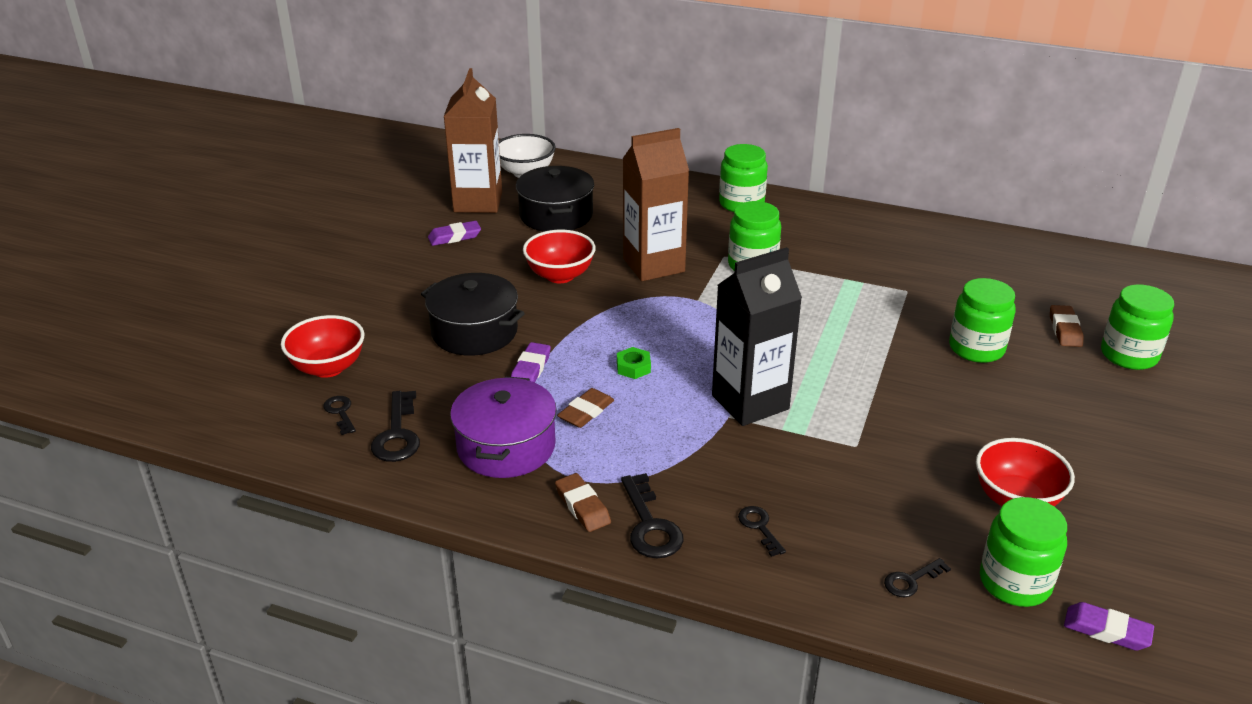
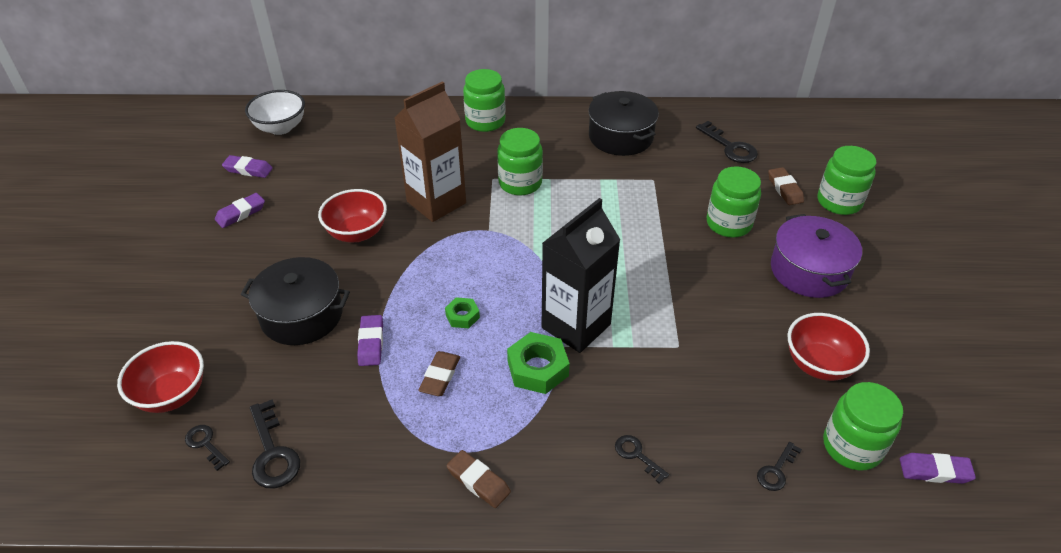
camera: 20 degrees left, 10 degrees up
brown carton [444,68,502,213] -> purple eraser [222,155,273,178]
purple pot [450,376,557,478] -> purple pot moved to [771,214,862,298]
black pot [516,166,594,232] -> black pot moved to [588,91,659,156]
black key [621,473,684,558] -> black key moved to [696,121,758,163]
none -> green nut [507,332,570,394]

